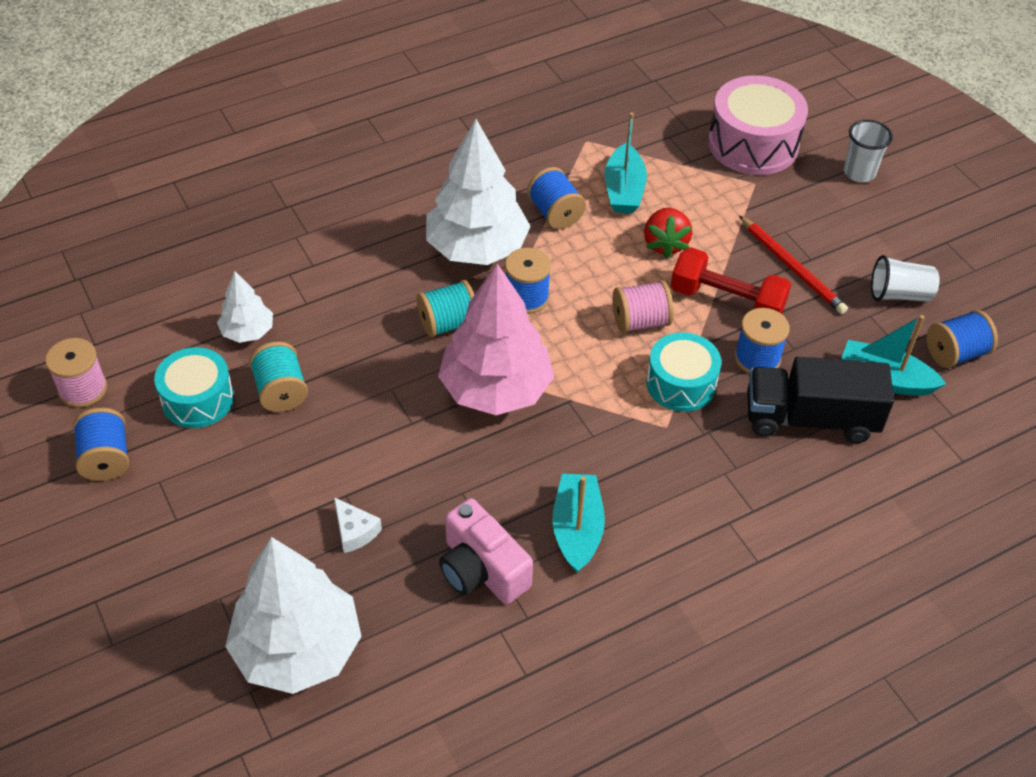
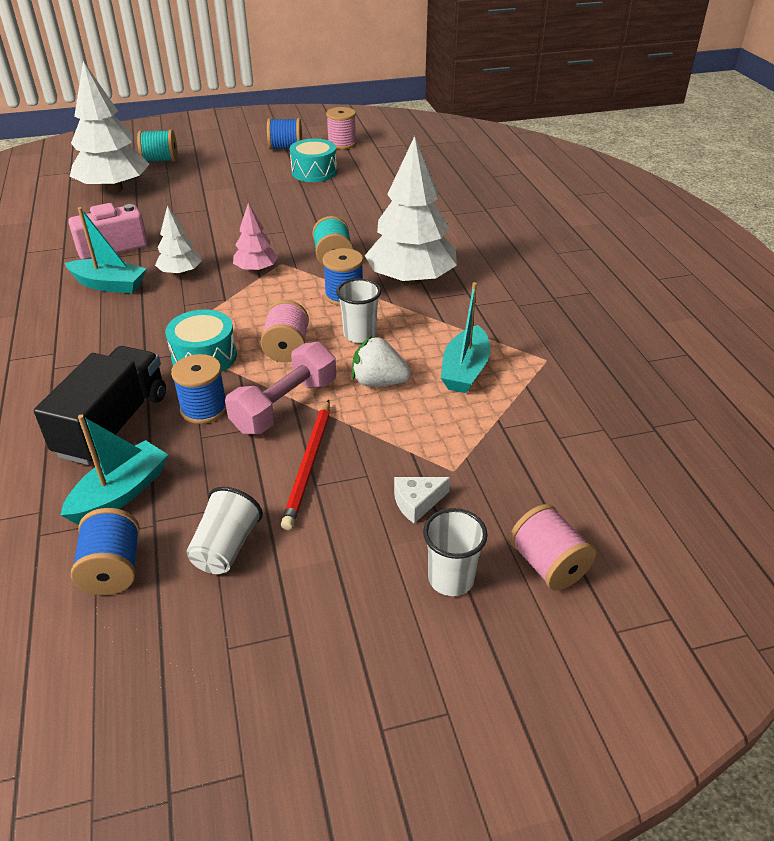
camera: 105 degrees right, 10 degrees down
white tree [217,271,273,343] -> white tree moved to [155,206,202,276]
turquoise spool [249,342,308,412] -> turquoise spool moved to [137,129,177,162]
white cheese [334,497,382,553] -> white cheese moved to [394,477,450,524]
pink tree [438,263,554,415] -> pink tree [233,203,278,272], size x0.50
blue spool [527,167,586,229] -> none
turquoise boat [605,112,647,213] -> turquoise boat turned 90 degrees counterclockwise [441,282,491,393]
red strawberry [644,208,692,259] -> white strawberry [352,336,411,387]
red dumbbell [671,247,791,314] -> pink dumbbell [225,342,336,434]
pink drum [708,75,808,175] -> none
red pencil [739,215,848,314] -> red pencil turned 60 degrees counterclockwise [281,400,330,530]
none -> white cup [336,278,381,343]
none -> pink spool [510,504,596,591]

